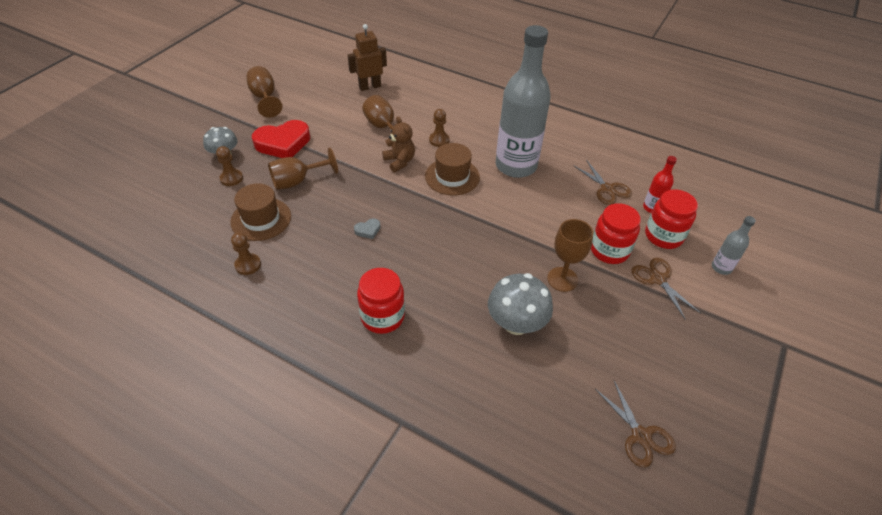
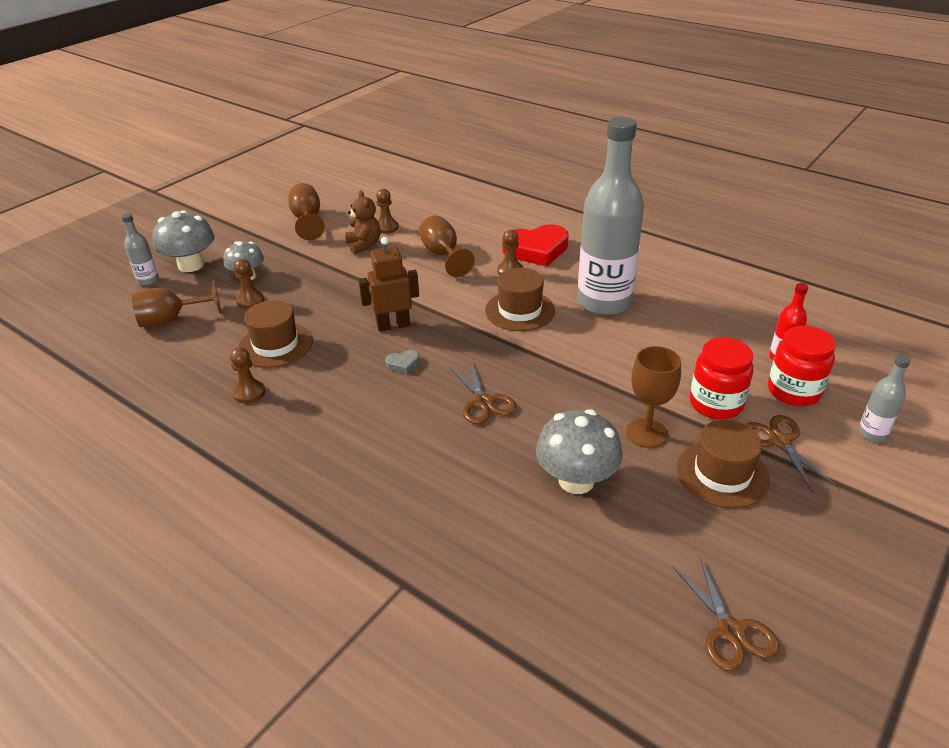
camera: 10 degrees right, 10 degrees down
red heart [252,120,310,158] -> red heart moved to [502,224,569,267]
brown goblet [268,148,338,190] -> brown goblet moved to [132,280,221,327]
brown robot [348,24,387,91] -> brown robot moved to [358,237,419,332]
red jar [357,268,405,334] -> none
brown teddy bear [382,116,415,173] -> brown teddy bear moved to [345,190,381,254]
brown scissors [573,160,632,205] -> brown scissors moved to [449,361,517,424]
none -> grey bottle [121,213,159,286]
none -> grey mushroom [152,210,215,272]
none -> brown pawn [376,189,398,234]
none -> brown hat [676,420,770,508]

